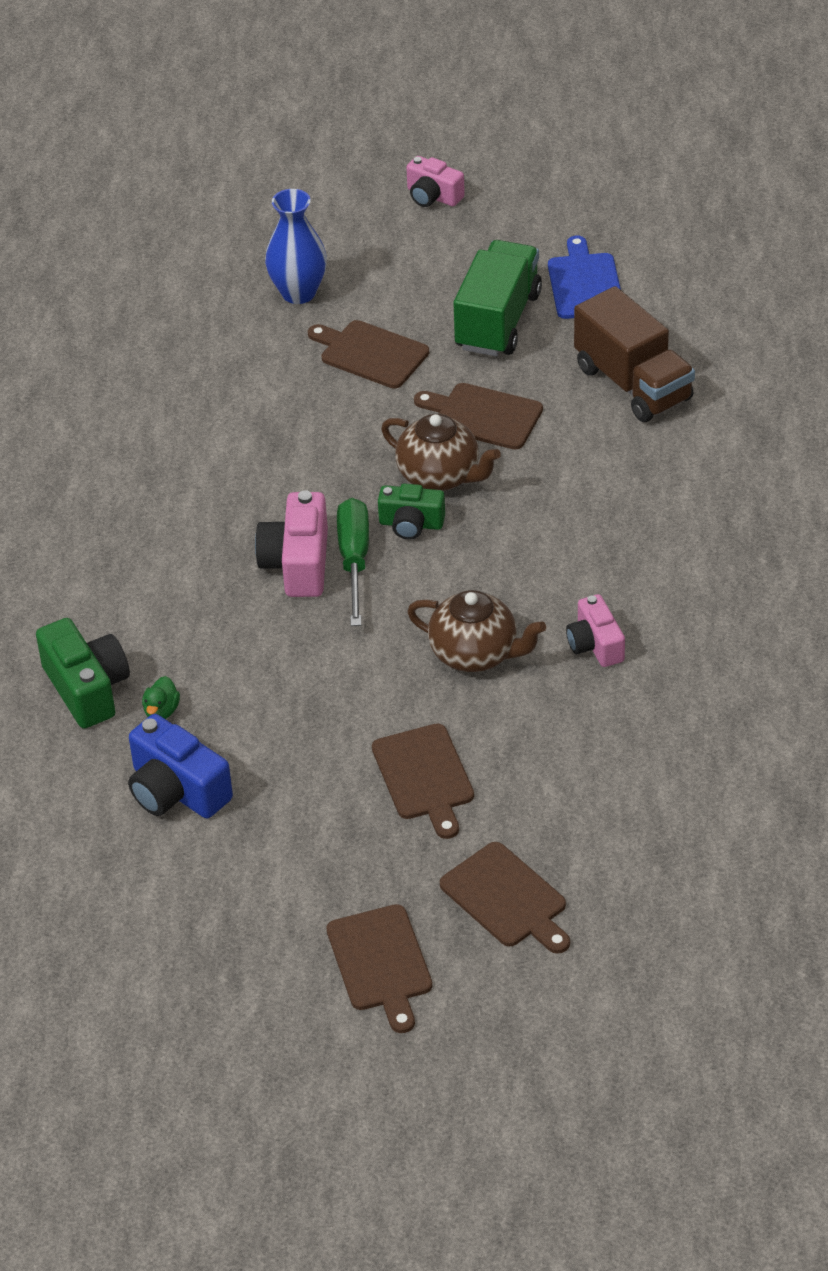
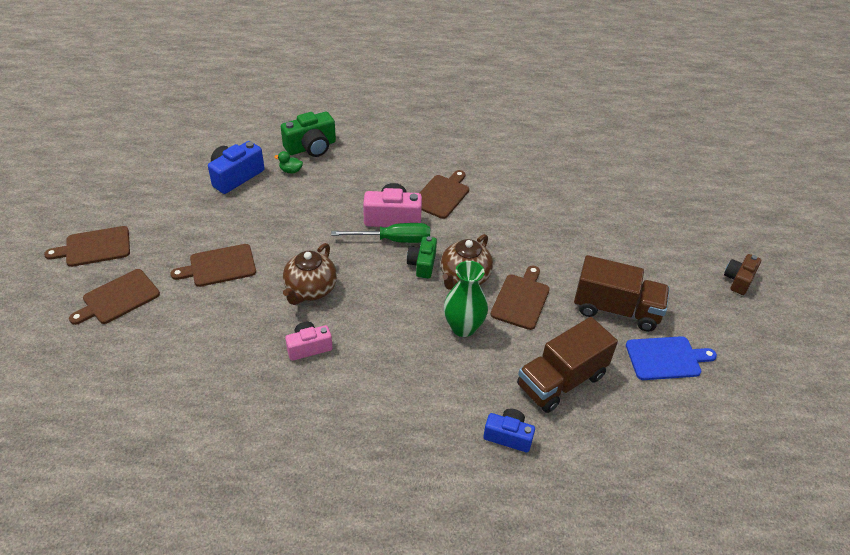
camera: 85 degrees right, 0 degrees up
blue vase [265,189,327,304] -> none
brown cutting board [308,320,429,388] -> brown cutting board moved to [420,170,469,219]
pink camera [406,156,465,207] -> brown camera [724,254,761,295]
green truck [453,240,542,356] -> brown truck [574,255,670,332]
none -> green vase [444,261,488,337]
none -> blue camera [483,408,535,452]

